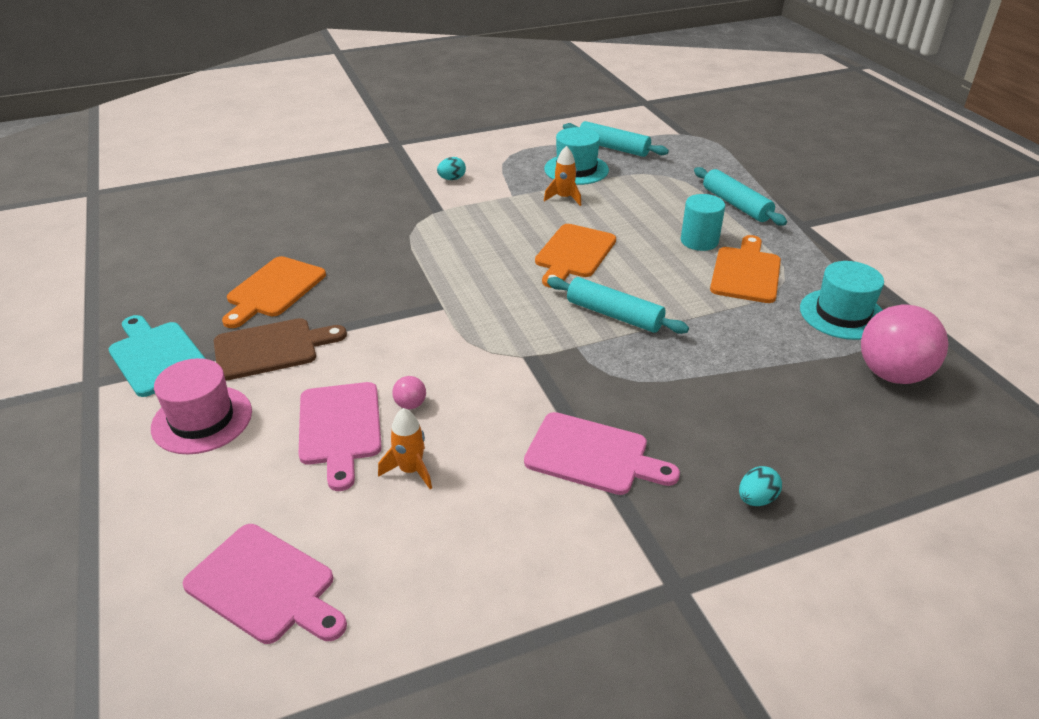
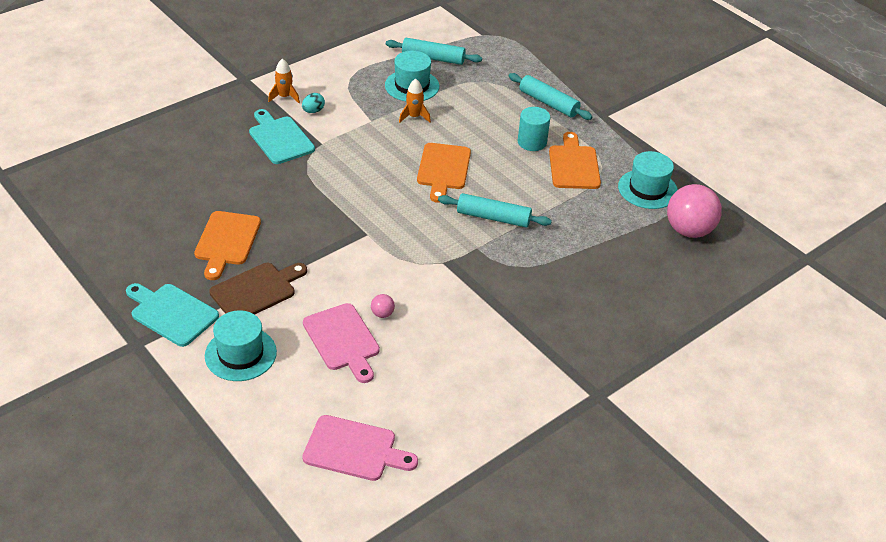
camera: 20 degrees left, 5 degrees up
pink hat [151,358,252,454] -> turquoise hat [205,310,277,381]
orange rocket [378,408,432,489] -> orange rocket moved to [268,59,300,103]
pink cutting board [524,412,680,495] -> none
turquoise egg [739,466,782,506] -> none
none -> turquoise cutting board [249,109,315,164]

